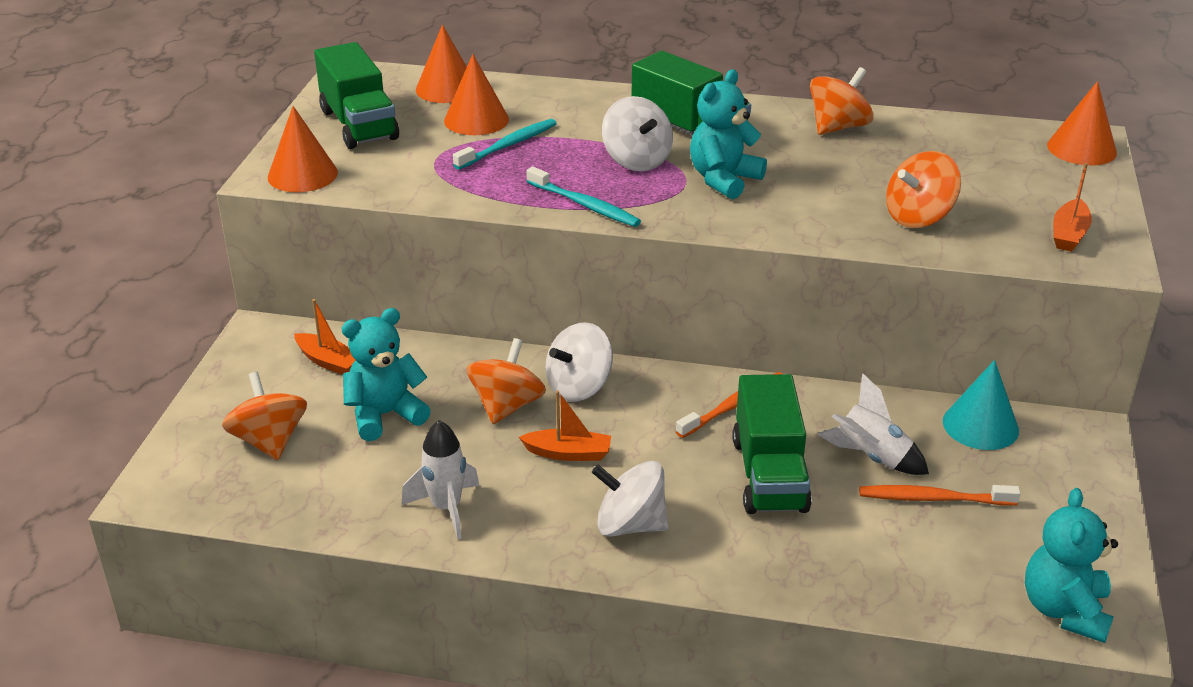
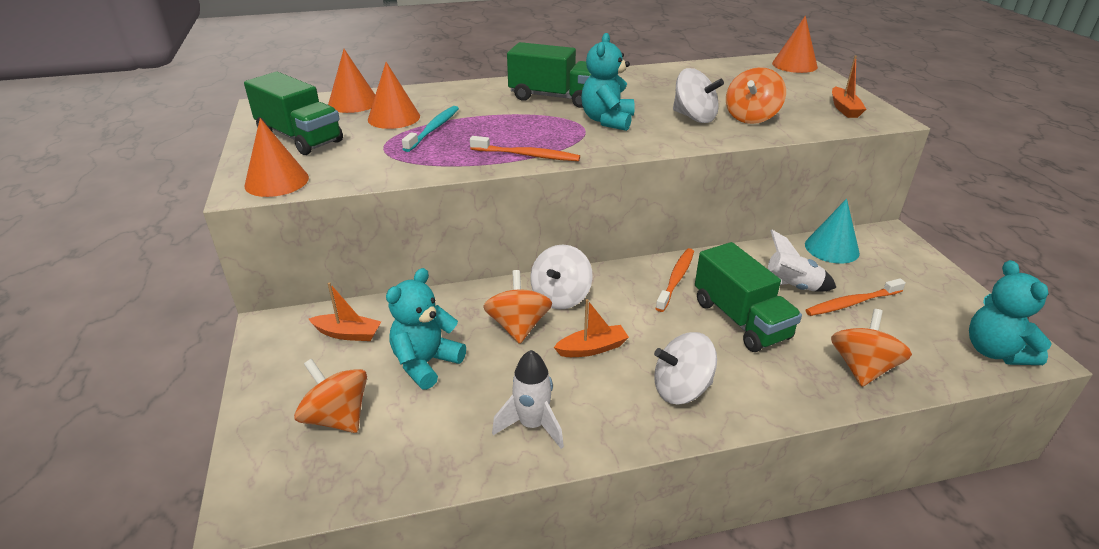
camera: 25 degrees left, 0 degrees up
turquoise toothbrush [526,167,641,227] -> orange toothbrush [470,136,580,161]
white spinning top [602,96,673,171] -> white spinning top moved to [673,68,724,123]
orange spinning top [810,67,874,135] -> orange spinning top moved to [831,309,912,387]

